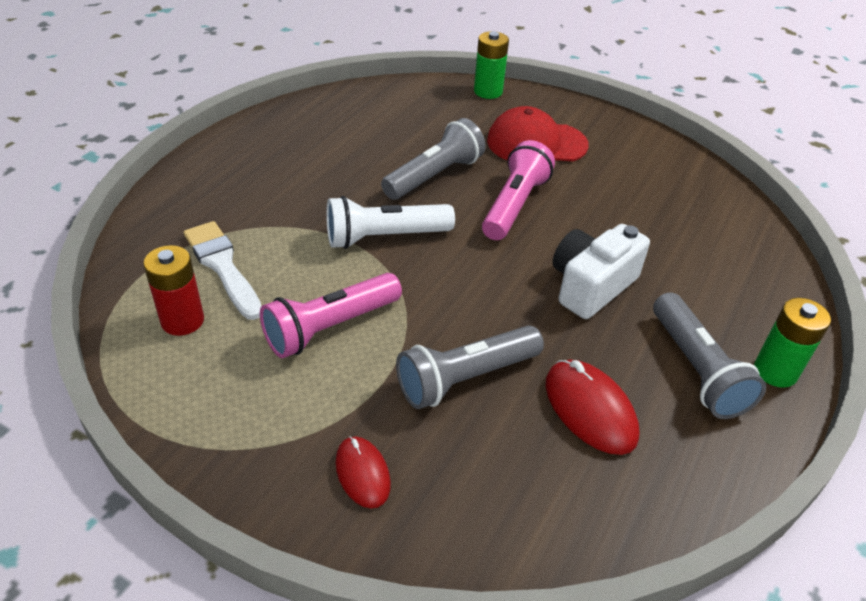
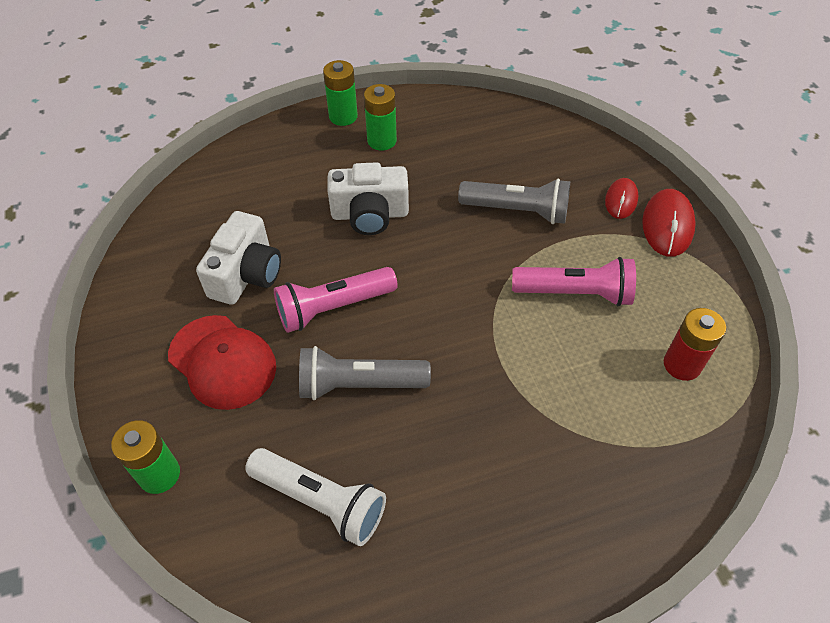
camera: 135 degrees left, 10 degrees up
white brush [184,221,261,320] -> none
white flashlight [326,196,455,249] -> white flashlight moved to [245,448,386,546]
red mouse [546,360,639,455] -> red mouse moved to [642,189,696,257]
grey flashlight [653,292,766,419] -> green battery [364,84,397,151]
none -> white camera [196,211,281,305]

